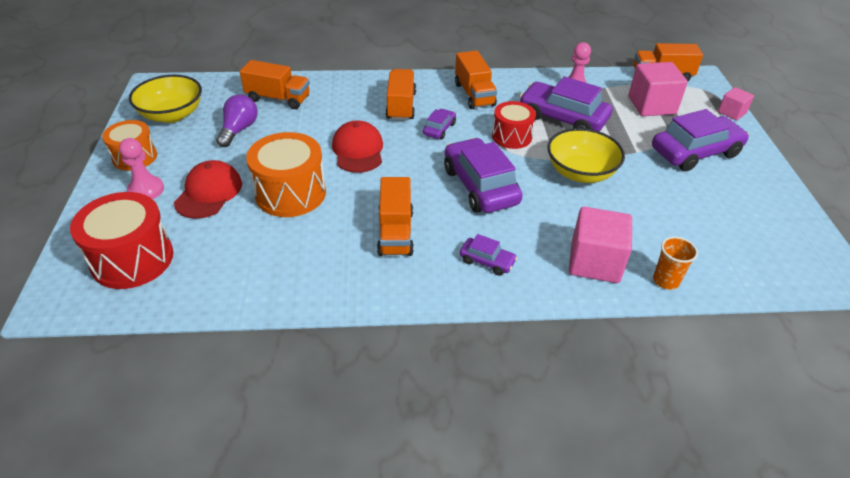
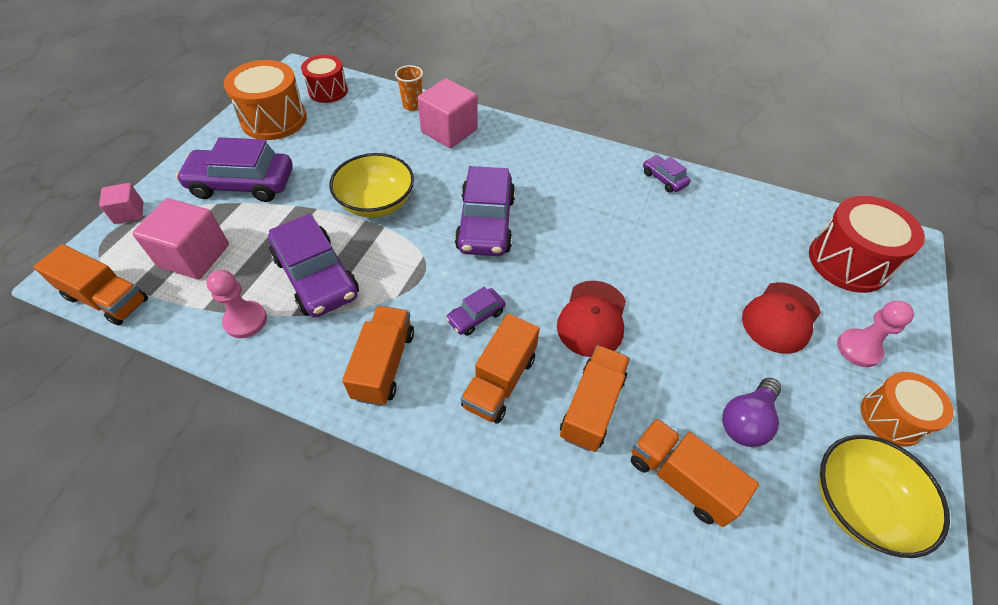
camera: 155 degrees left, 10 degrees up
orange drum [246,132,326,217] -> orange drum moved to [224,60,307,140]
orange truck [377,177,414,256] -> orange truck moved to [560,345,630,452]
purple car [460,234,517,276] -> purple car moved to [643,155,691,193]
red drum [492,101,536,149] -> red drum moved to [301,55,348,103]

